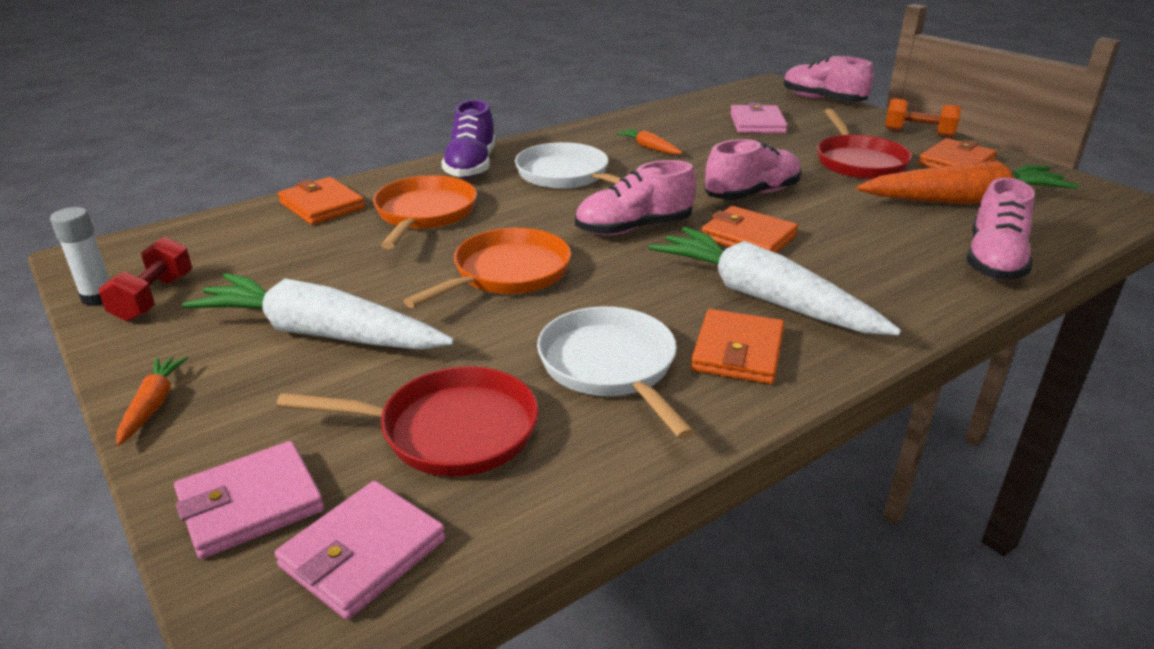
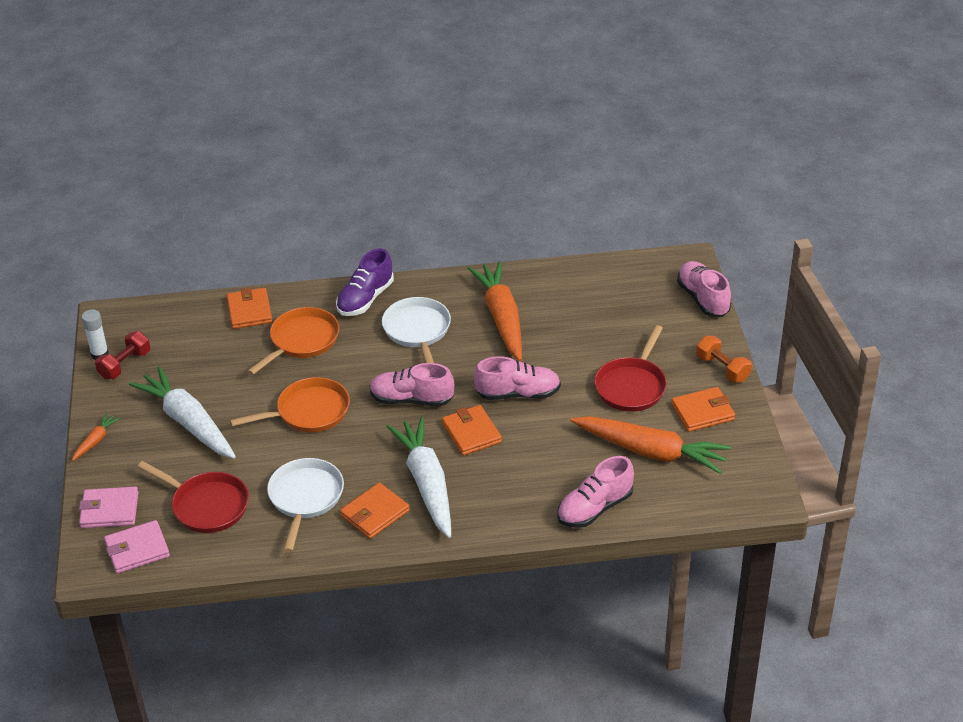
camera: 30 degrees right, 10 degrees up
orange carrot [616,128,683,154] -> orange carrot [467,261,522,361], size x2.30
pink wallet [730,103,788,133] -> none

